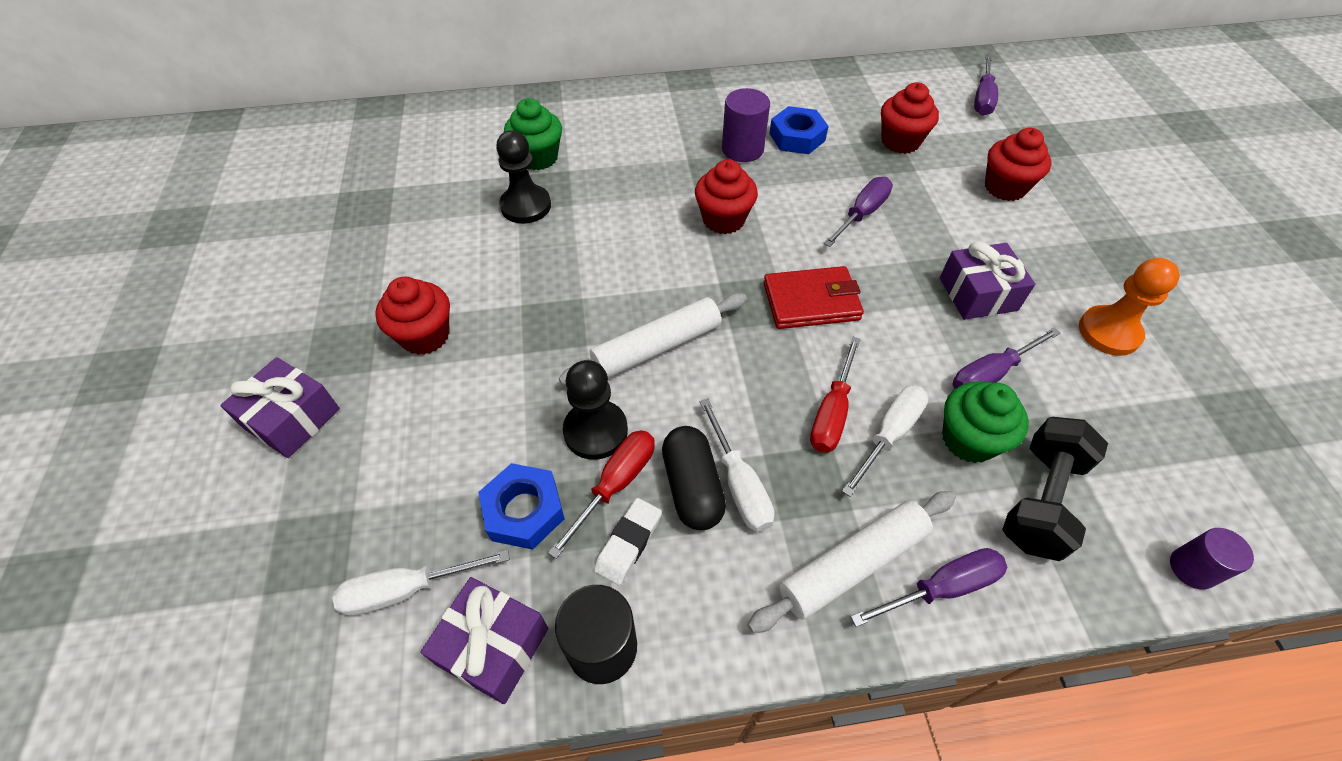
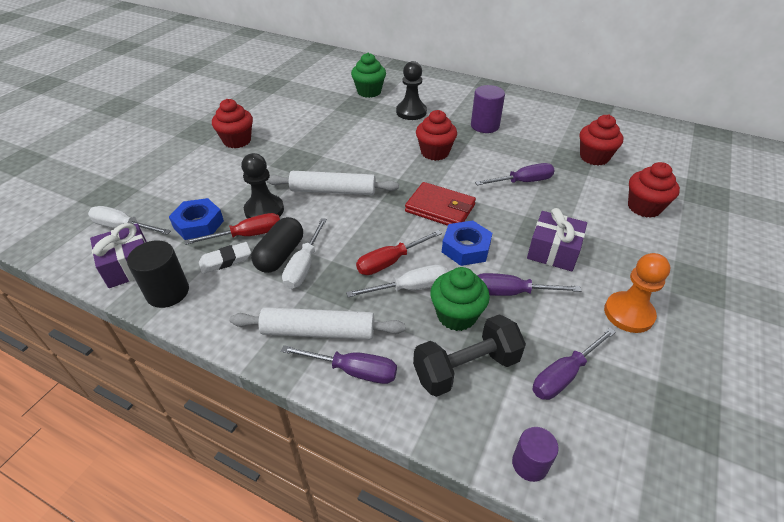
camera: 35 degrees right, 10 degrees down
purple gift [220,357,340,458] -> none
black pawn [496,130,551,224] -> black pawn moved to [396,61,427,120]
blue nut [769,106,829,154] -> blue nut moved to [442,220,492,266]
purple screwdriver [974,55,998,116] -> purple screwdriver moved to [532,328,616,400]

